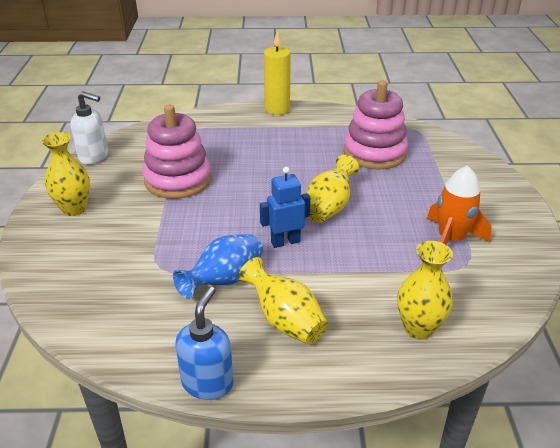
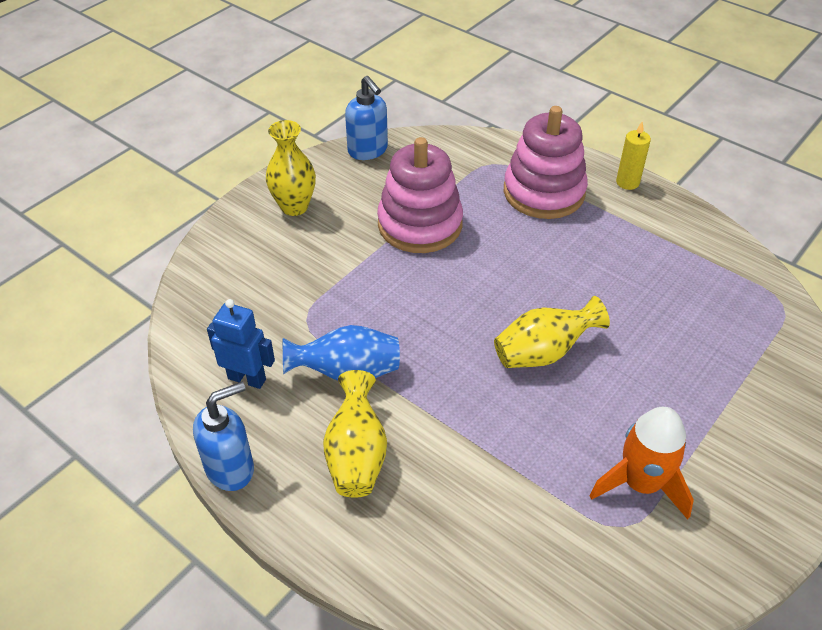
camera: 40 degrees right, 10 degrees up
white soap dispenser [70,91,108,164] -> blue soap dispenser [345,76,388,160]
blue robot [260,167,310,248] -> blue robot moved to [207,299,275,389]
yellow candle [264,32,291,115] -> yellow candle [616,122,651,190], size x0.64
pink stacking toy [344,80,408,169] -> pink stacking toy moved to [504,106,588,219]
yellow vase [397,241,453,340] -> none

